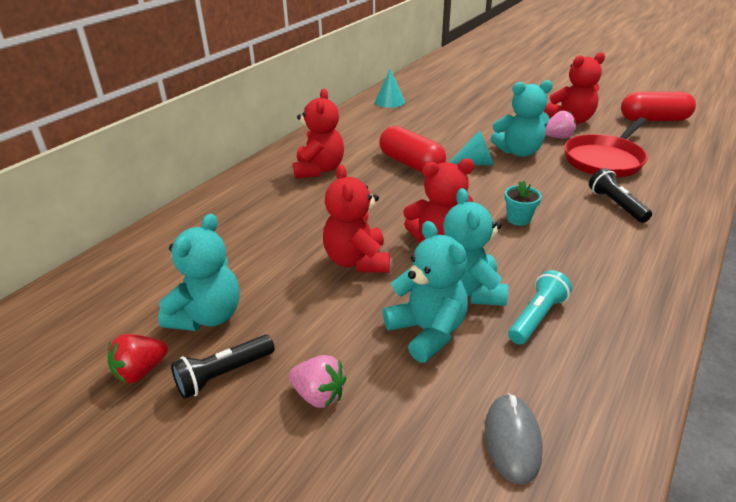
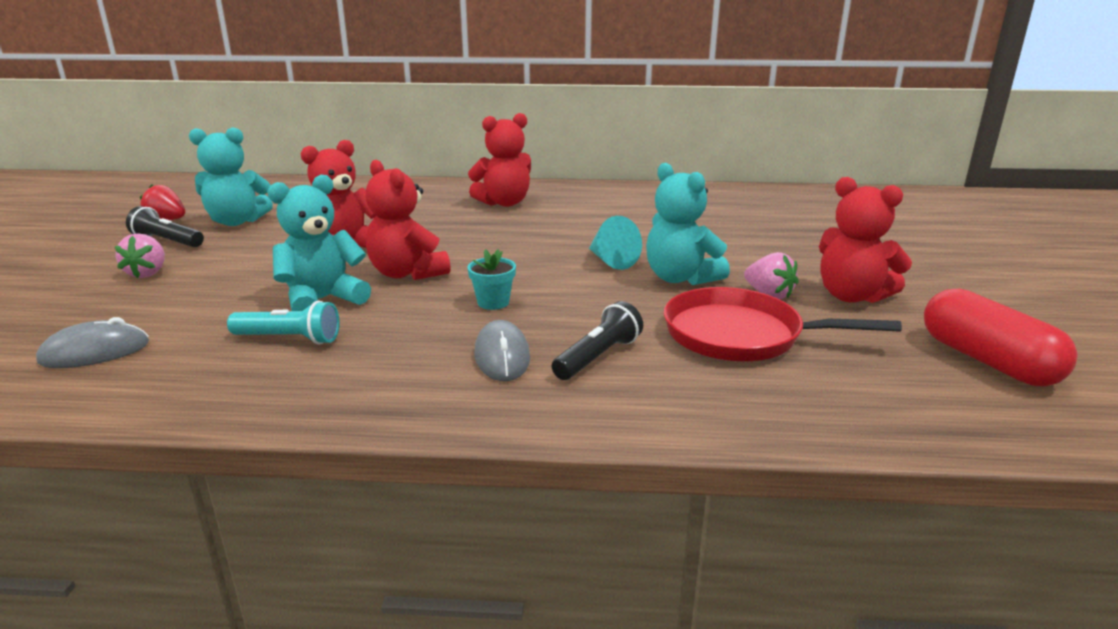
camera: 60 degrees right, 10 degrees down
turquoise cone [375,69,405,108] -> none
red capsule [379,126,446,173] -> none
turquoise teddy bear [383,221,468,363] -> none
none -> grey mouse [474,320,530,381]

